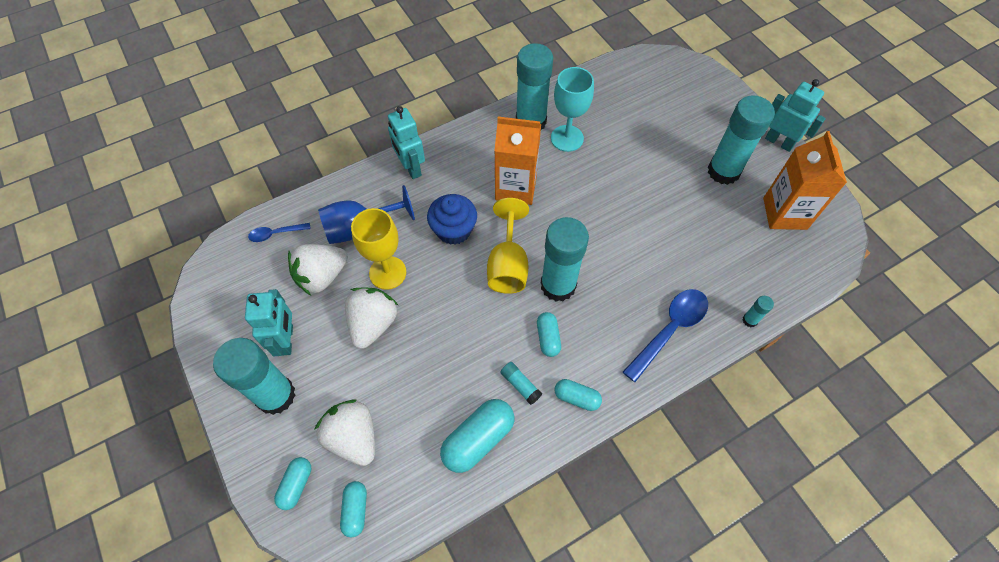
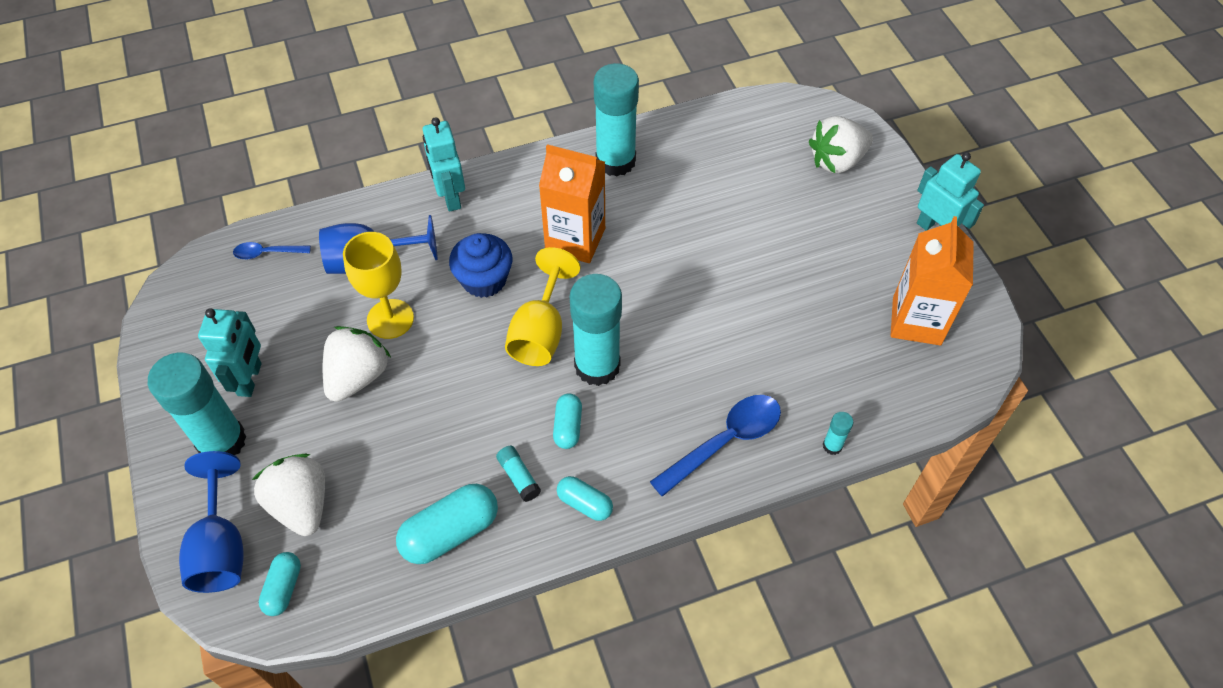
camera: 10 degrees right, 5 degrees down
turquoise capsule [274,457,311,510] -> blue goblet [179,451,244,593]
white strawberry [288,244,348,295] -> white strawberry moved to [809,116,873,173]
turquoise goblet [551,67,594,152] -> none
turquoise glue stick [708,96,775,185] -> none

